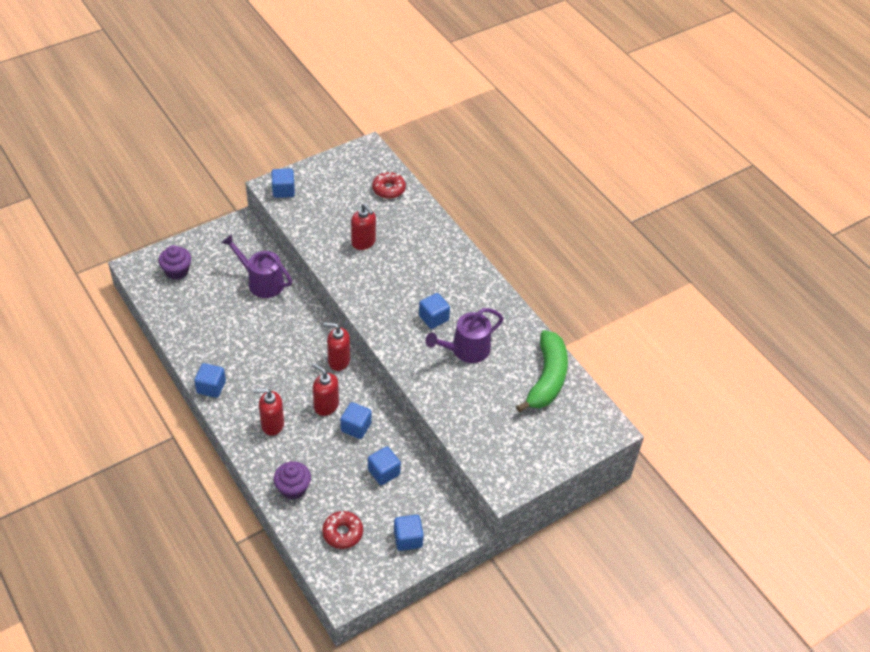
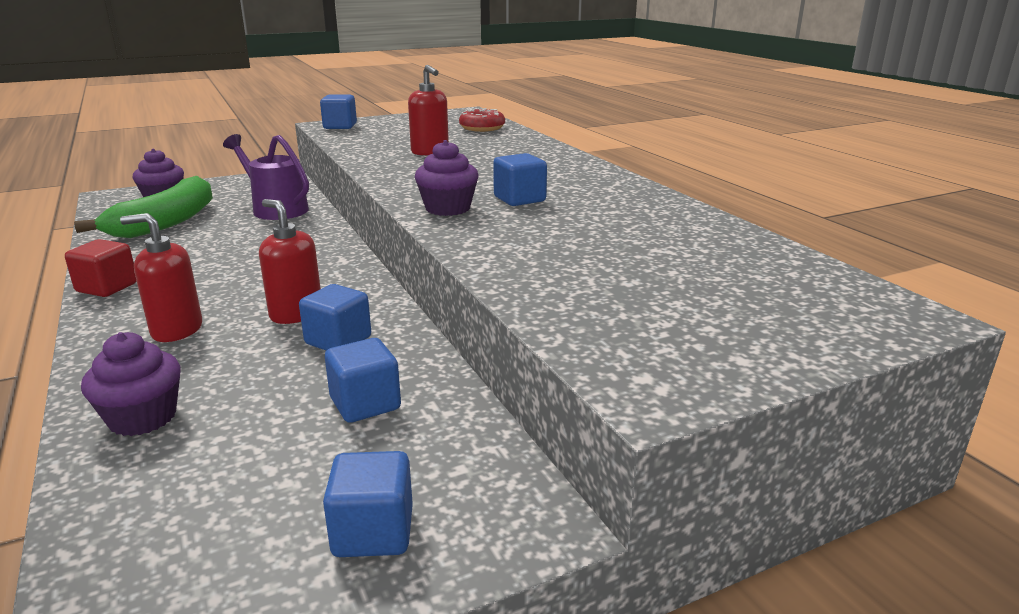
camera: 10 degrees right, 25 degrees down
blue cube [194,363,226,398] -> red cube [65,239,137,297]
red donut [322,511,363,549] -> none
red soap dispenser [323,323,350,371] -> none
purple watering can [426,308,504,363] -> none
green banana [516,330,568,412] -> green banana moved to [74,176,213,238]
none -> purple cupcake [415,140,478,216]

